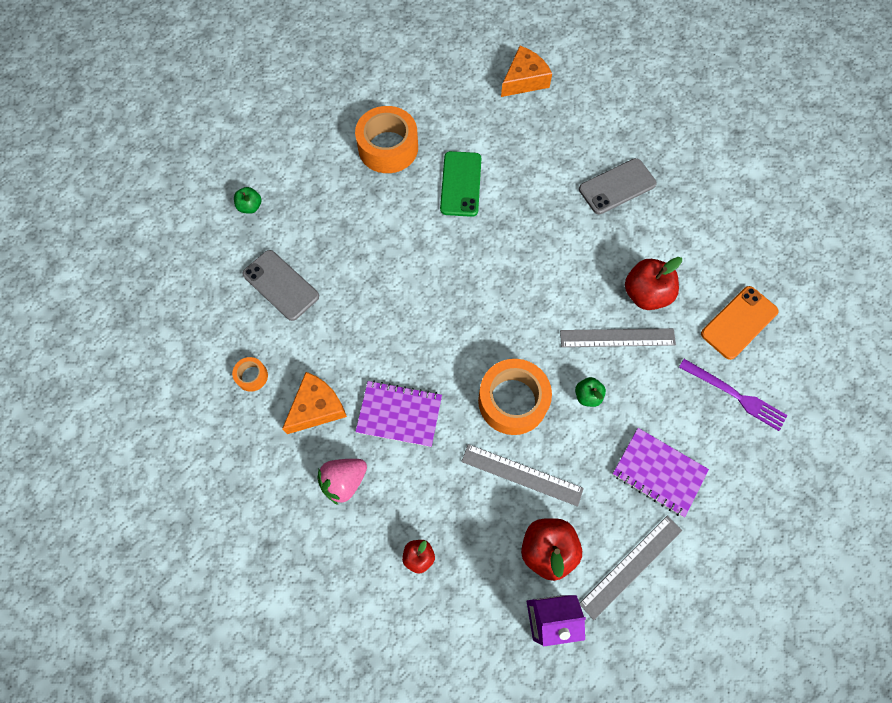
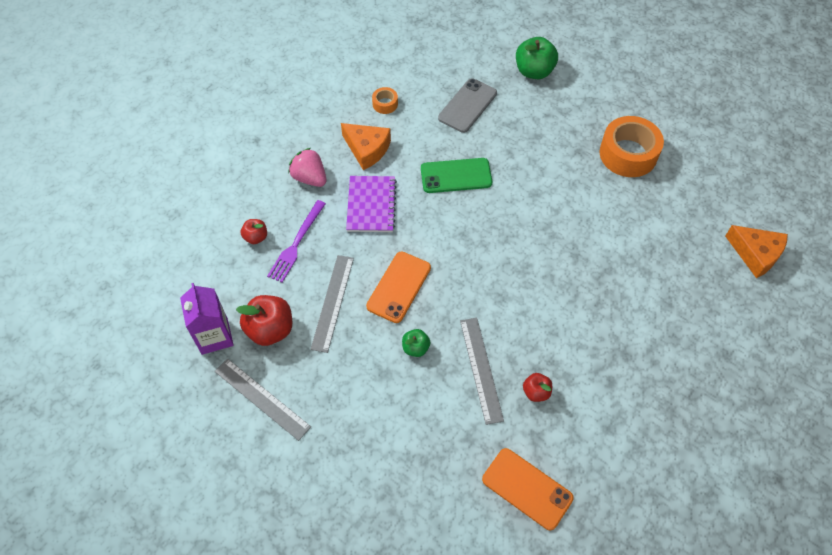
camera: 80 degrees right, 10 degrees down
green apple [234,187,261,214] -> green apple [516,37,558,79], size x1.83
green phone [440,151,481,217] -> green phone moved to [421,158,492,193]
orange tape [478,359,552,435] -> orange phone [366,252,431,323]
grey phone [579,158,657,214] -> none
purple notebook [612,428,709,517] -> none
red apple [625,257,682,310] -> red apple [523,373,552,402], size x0.55
purple fork [679,359,787,431] -> purple fork moved to [267,200,326,283]

